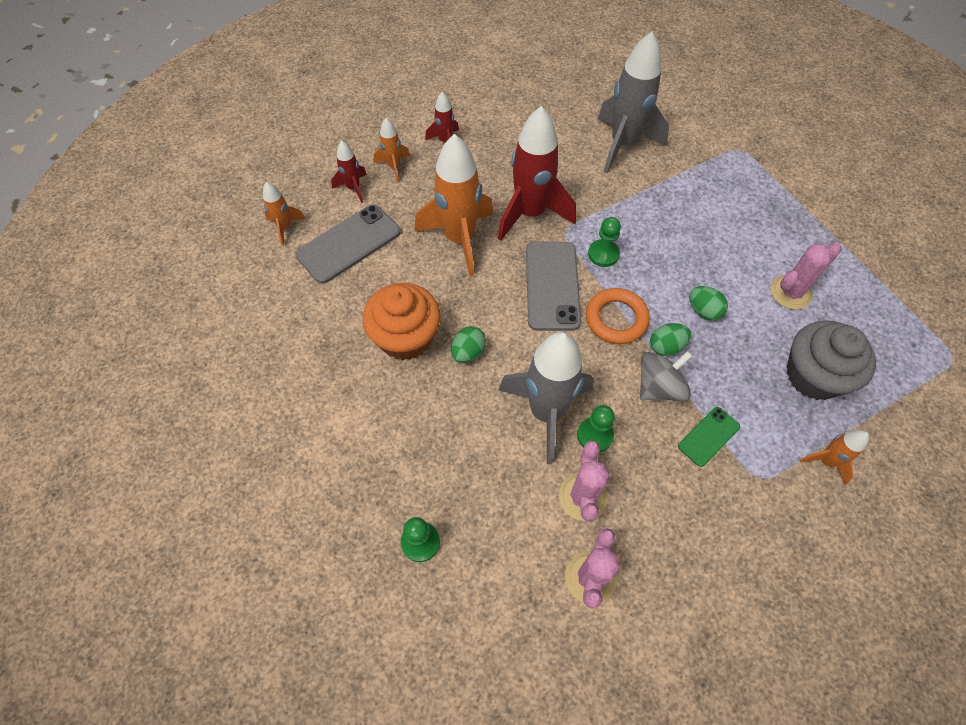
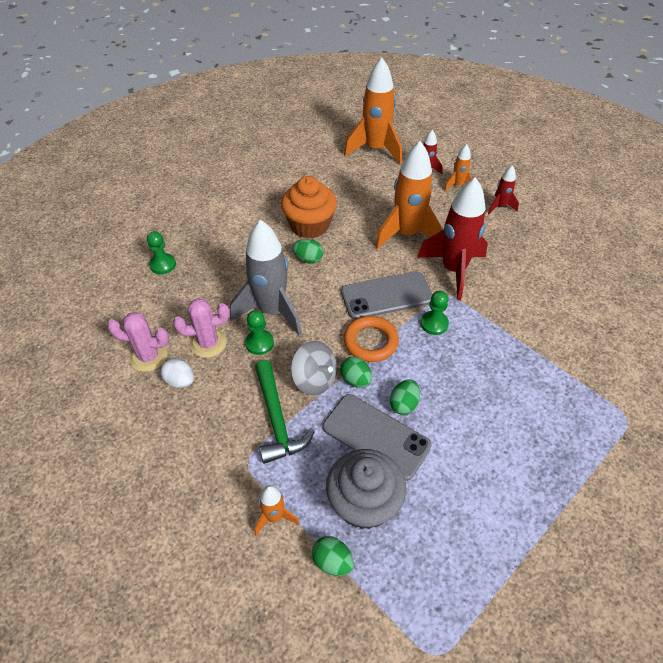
camera: 75 degrees right, 10 degrees down
orange rocket [263,182,306,246] -> orange rocket [344,58,402,164], size x2.07
grey phone [296,204,400,284] -> grey phone moved to [323,394,432,481]
grey rocket [598,32,669,173] -> none
green phone [678,407,740,467] -> green hammer [255,360,315,464]
pink cactus [770,242,841,310] -> none
none -> white egg [161,358,194,388]
none -> green egg [312,536,354,576]

